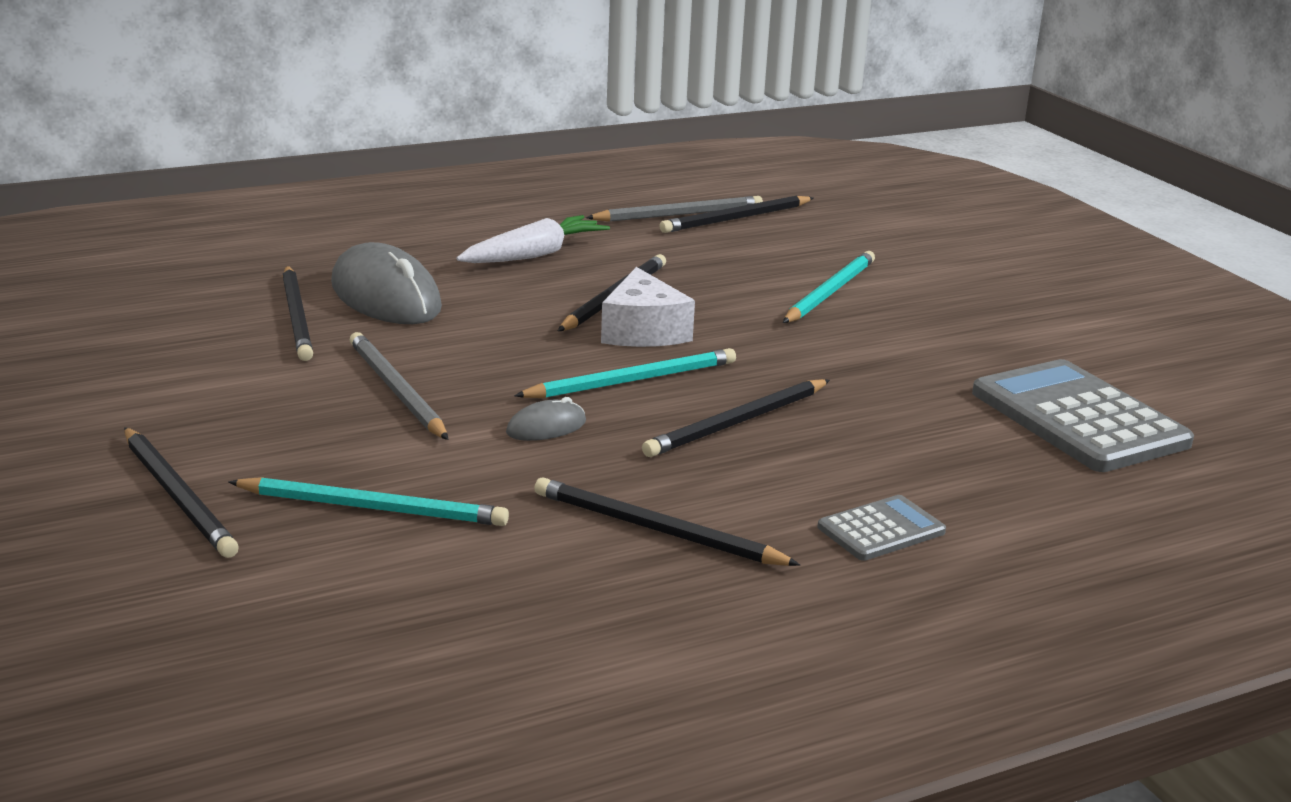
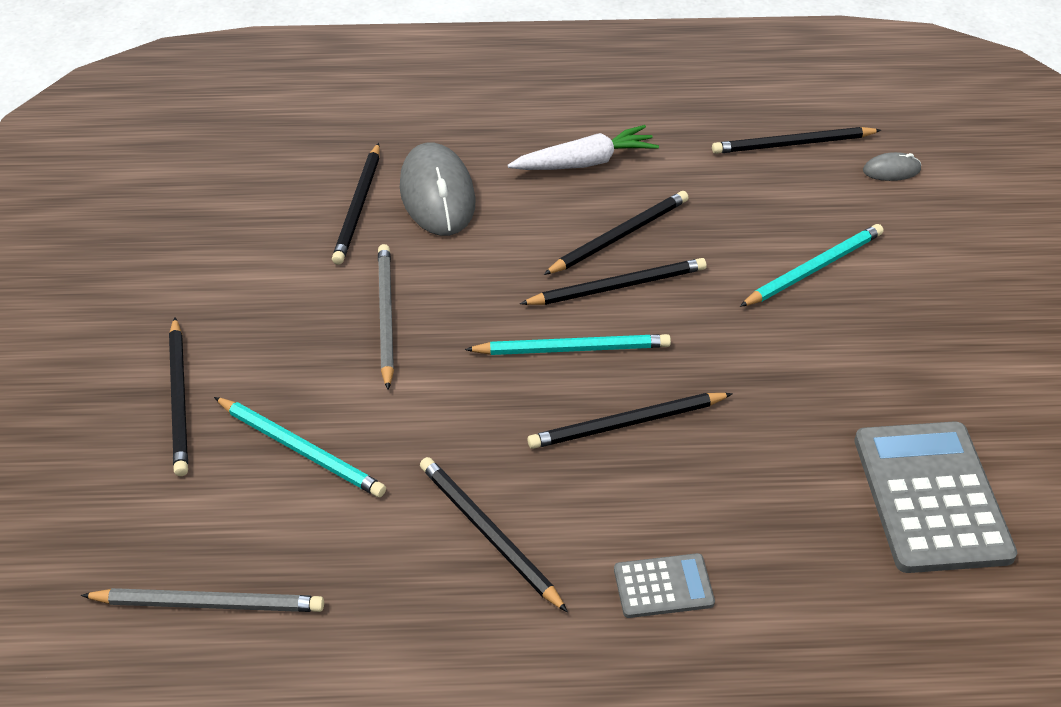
camera: 25 degrees right, 20 degrees up
grey mouse [506,397,586,441] -> grey mouse moved to [863,152,921,181]
grey pencil [586,196,763,222] -> grey pencil moved to [81,588,324,612]
white cheese [601,267,695,347] -> black pencil [520,258,706,305]

